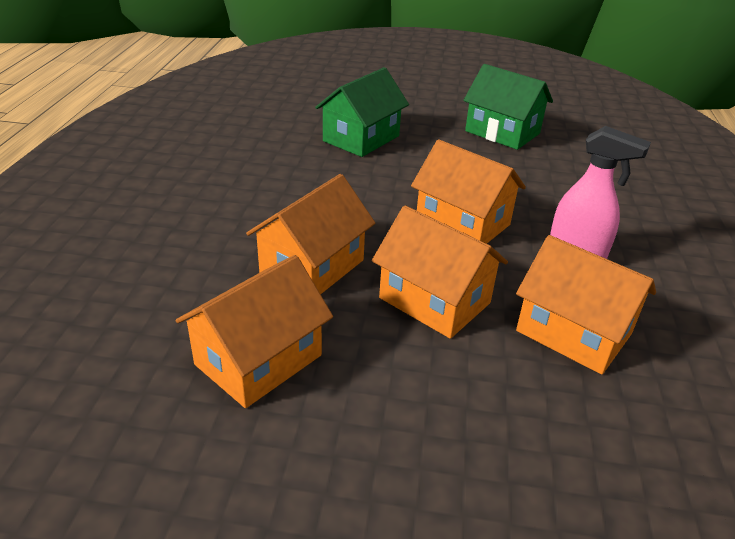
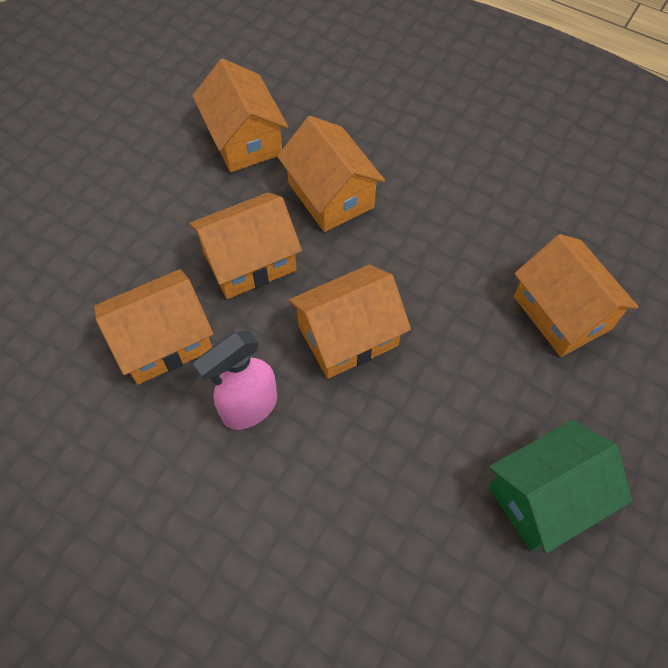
camera: 115 degrees right, 25 degrees up
green house [315,67,409,157] -> orange house [514,234,639,357]

